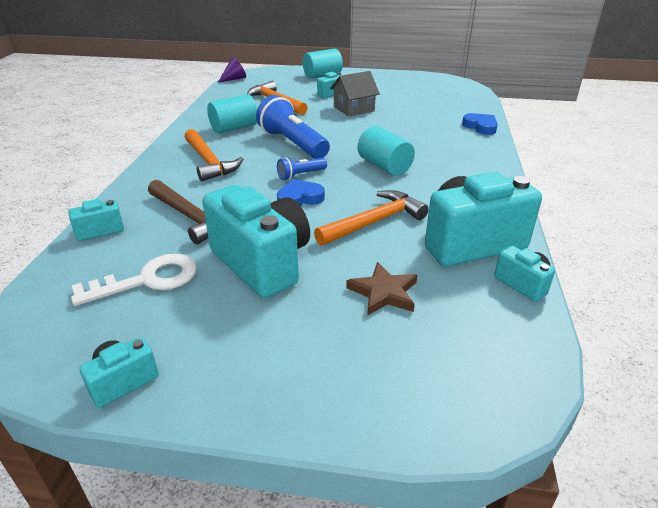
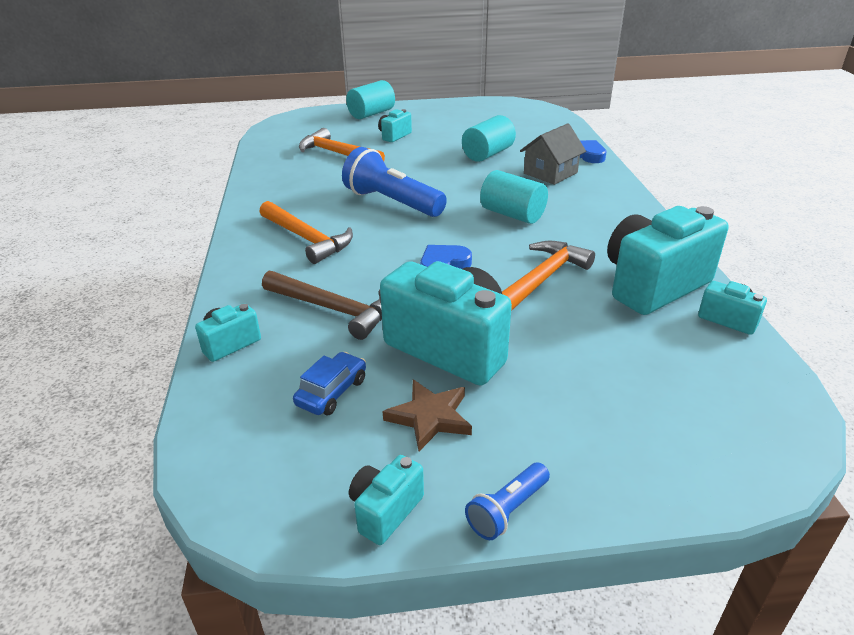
camera: 15 degrees left, 0 degrees up
white key [71,254,197,306] -> blue car [293,352,366,415]
turquoise cylinder [207,94,257,133] -> turquoise cylinder moved to [462,115,516,162]
purple cone [218,57,246,83] -> none
blue flashlight [277,157,327,180] -> blue flashlight moved to [465,463,550,540]
grey house [330,71,380,117] -> grey house moved to [520,123,586,185]
brown star [346,262,417,316] -> brown star moved to [383,380,472,451]

